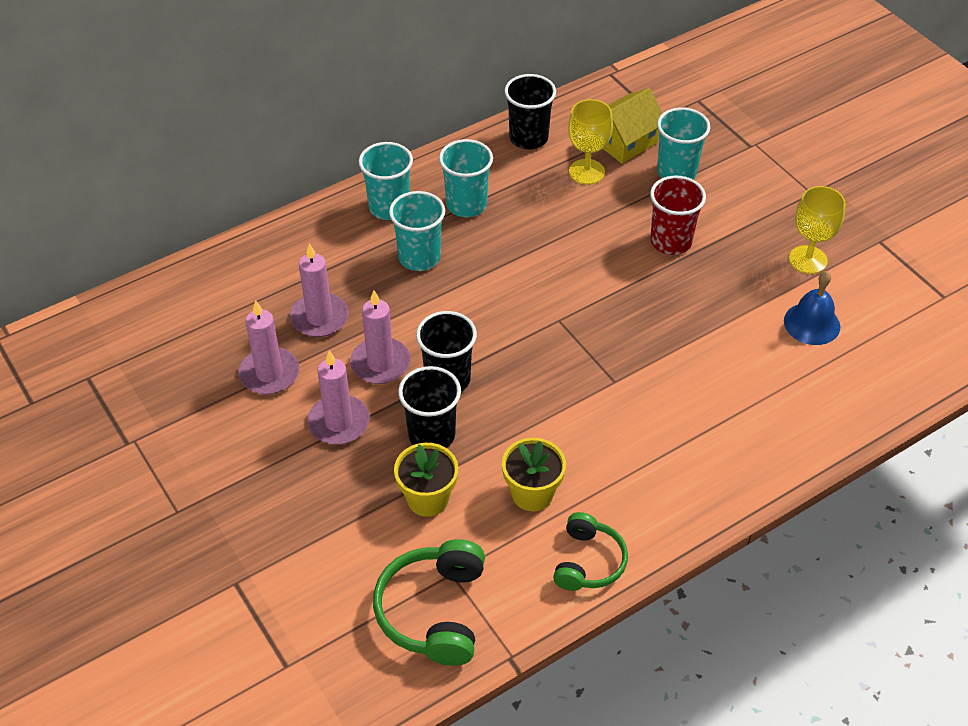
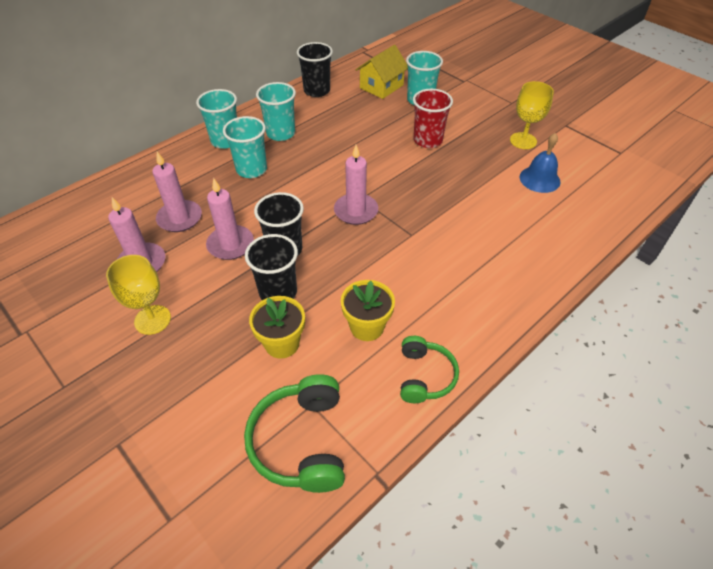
camera: 10 degrees left, 0 degrees up
pink candle [307,350,370,444] -> pink candle moved to [334,145,378,225]
yellow goblet [568,99,613,185] -> yellow goblet moved to [106,255,171,335]

